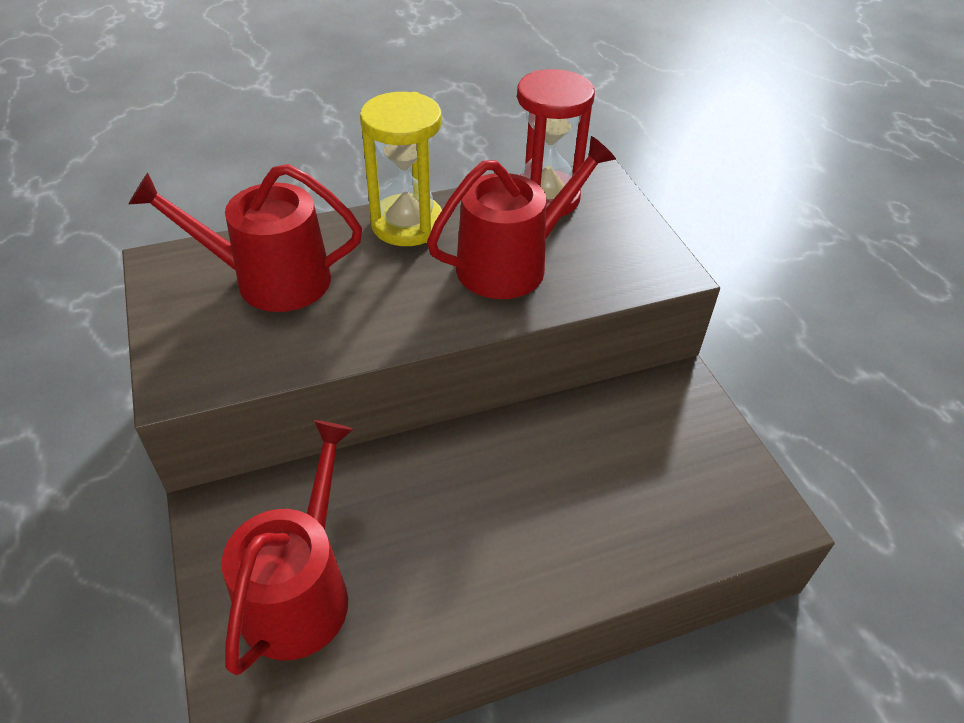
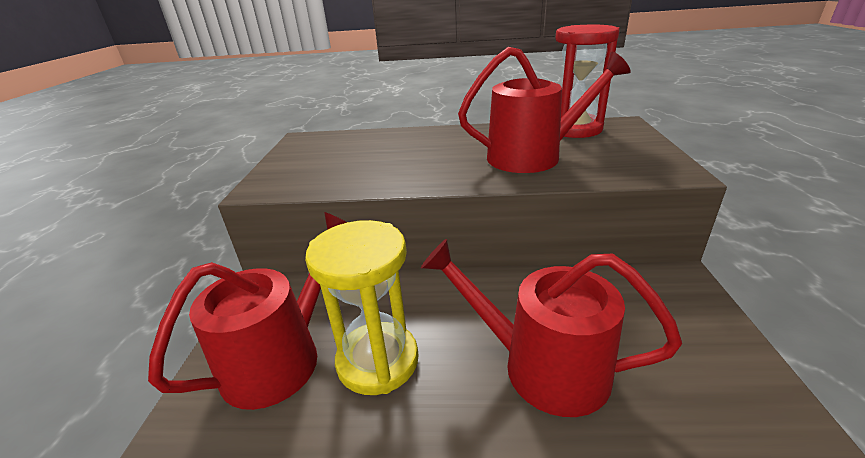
camera: 25 degrees right, 15 degrees down
red watering can [128,164,362,312] -> red watering can moved to [421,239,682,417]
yellow hourglass [360,92,442,246] -> yellow hourglass moved to [305,220,419,395]

